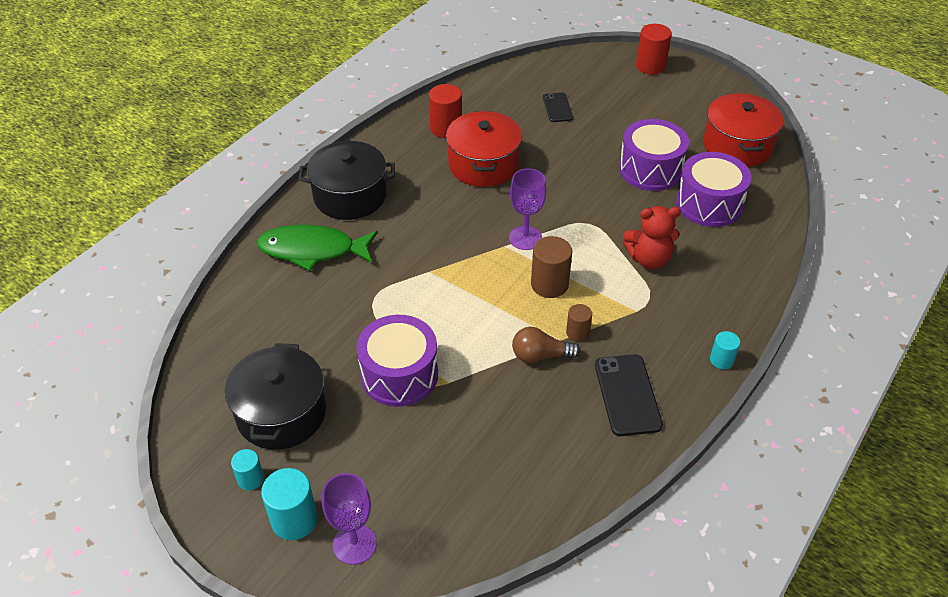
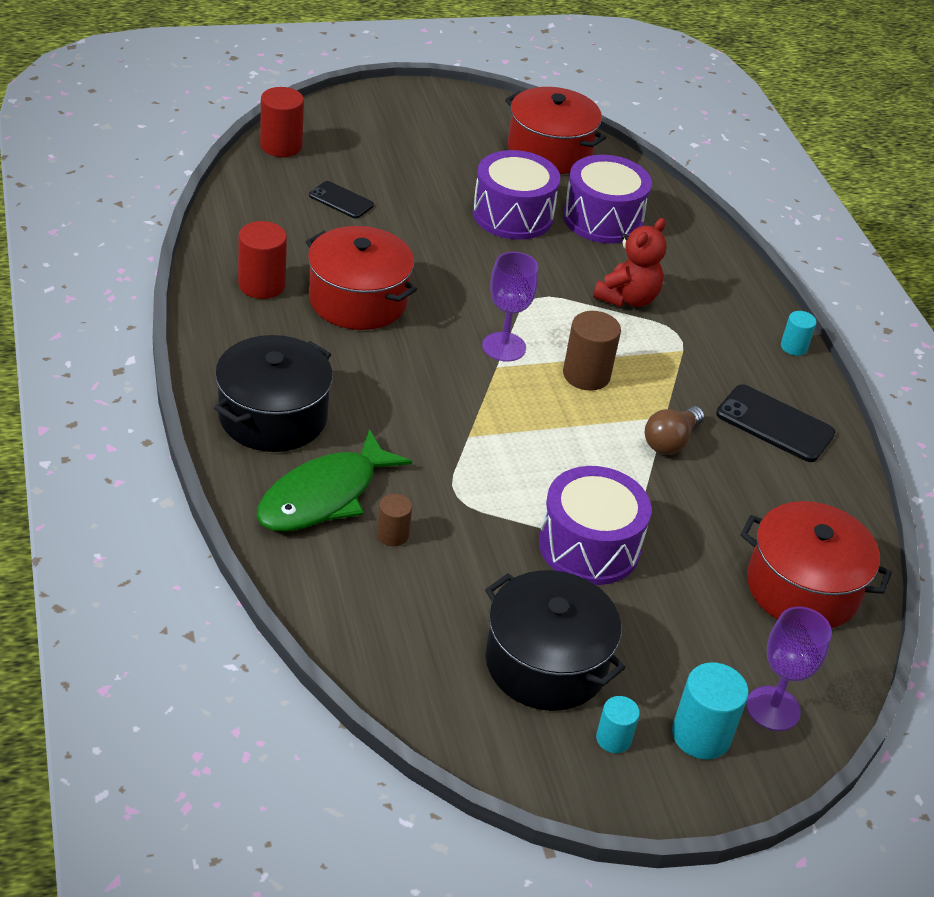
camera: 55 degrees left, 5 degrees down
brown cylinder [566,304,592,341] -> brown cylinder moved to [377,494,412,546]
red cylinder [636,24,672,75] -> red cylinder moved to [260,87,304,157]
none -> red pot [740,501,892,629]

